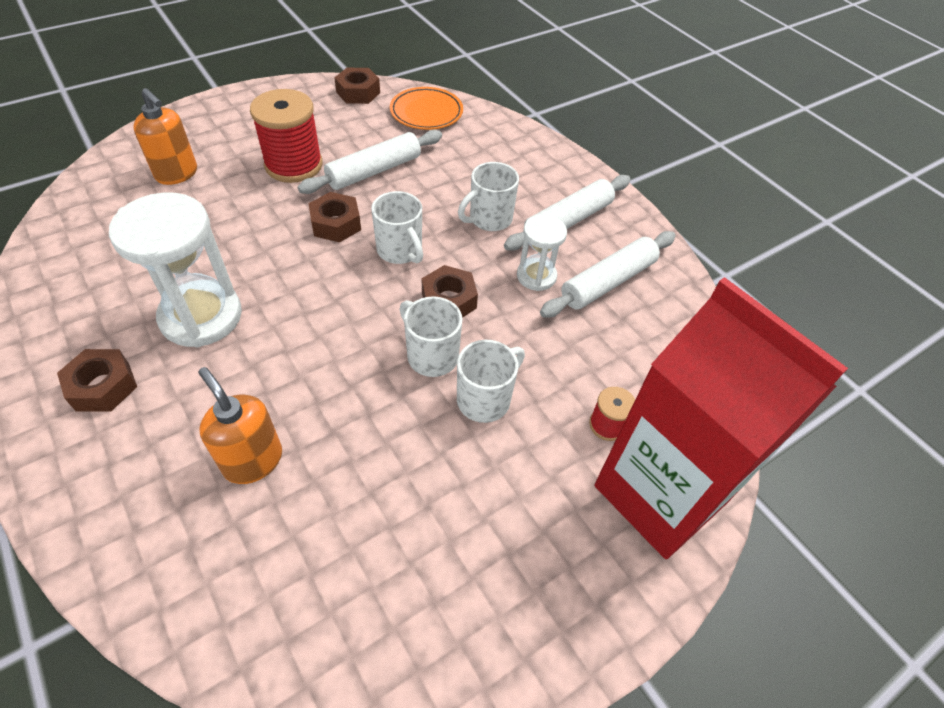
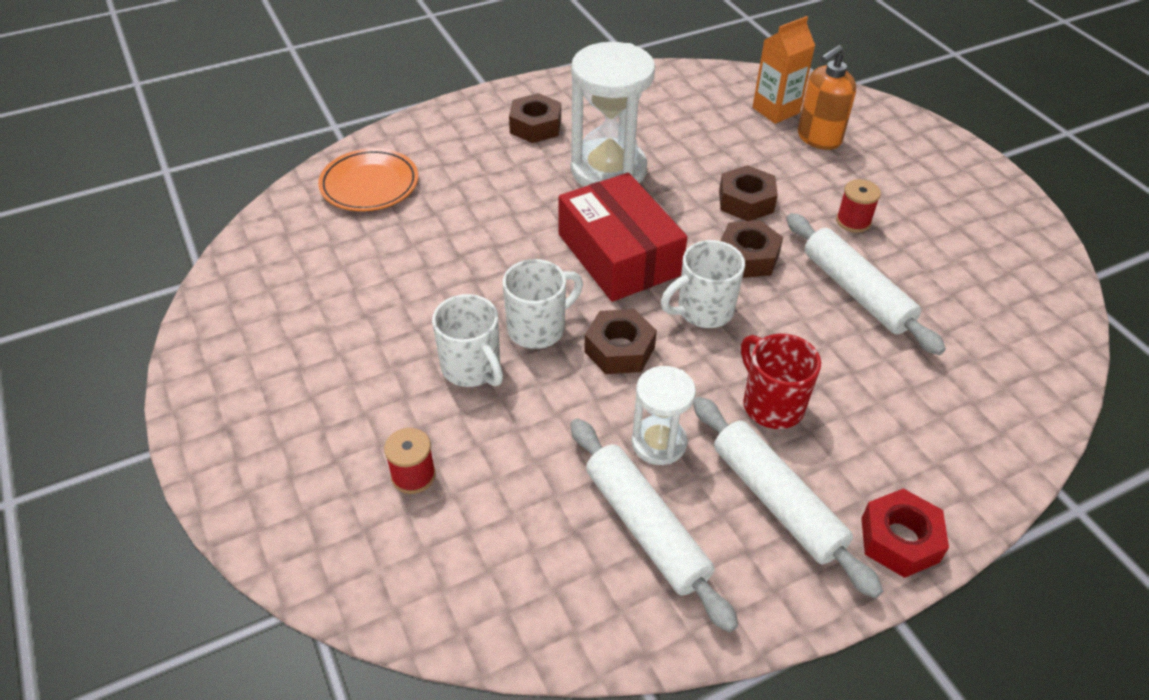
camera: 100 degrees right, 5 degrees down
orange soap dispenser [198,367,282,484] -> none
red spool [250,89,323,183] -> red spool [836,179,881,233], size x0.48
brown nut [334,68,380,104] -> brown nut moved to [719,165,778,221]
orange plate [390,87,463,130] -> orange plate moved to [318,148,418,211]
white mug [458,162,519,231] -> red mug [741,334,821,429]
red carton [594,277,848,559] -> none
none -> red box [558,172,687,302]
none -> orange carton [753,16,815,124]
none -> red nut [861,488,949,578]

